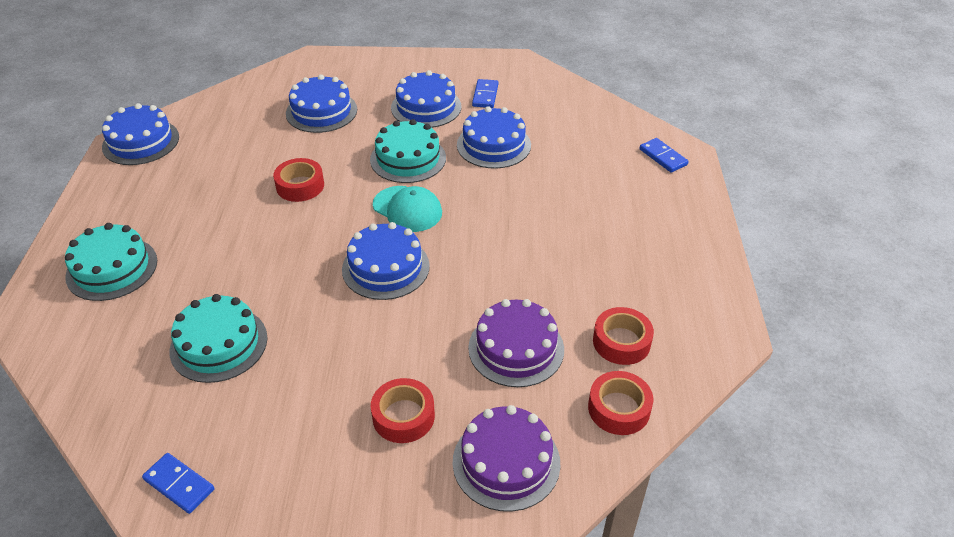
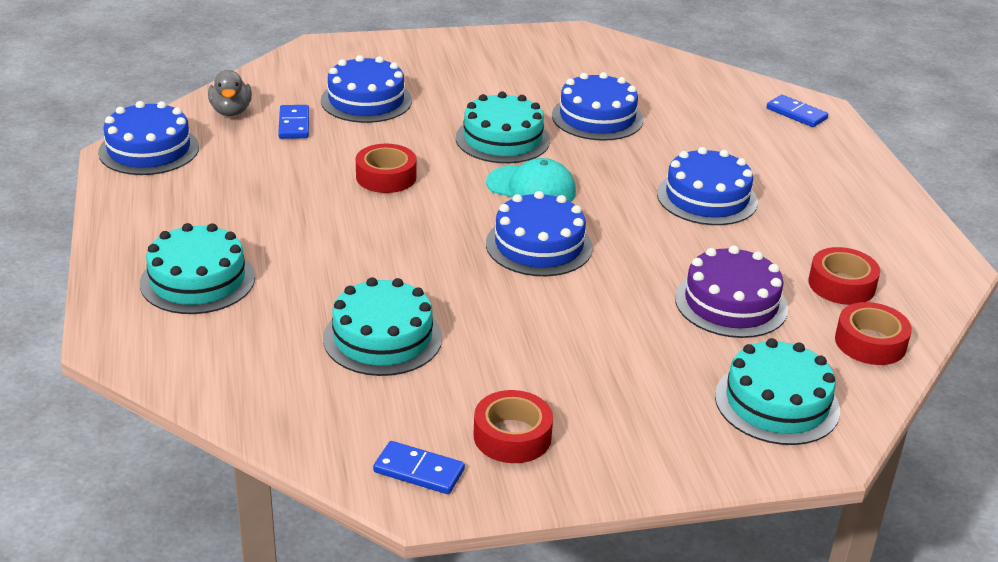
camera: 15 degrees left, 10 degrees down
red tape [371,378,435,443] -> red tape moved to [473,390,553,463]
blue cake [391,70,461,128] -> blue cake moved to [657,147,758,225]
purple cake [453,405,560,512] -> turquoise cake [715,338,840,445]
blue domino [472,79,498,108] -> blue domino moved to [278,105,309,139]
none -> grey duck [208,70,252,116]

